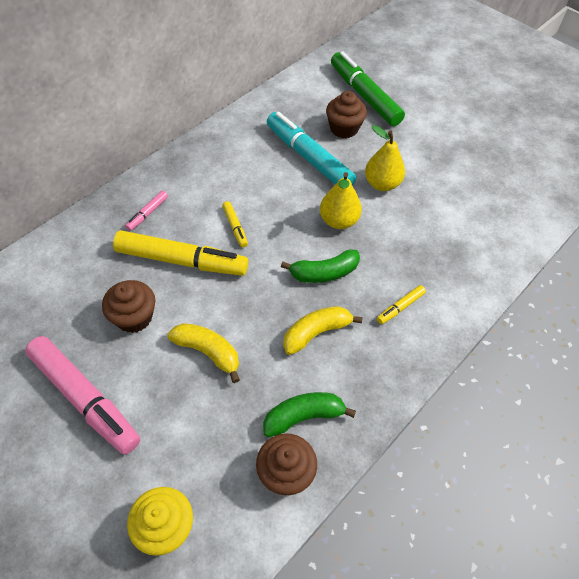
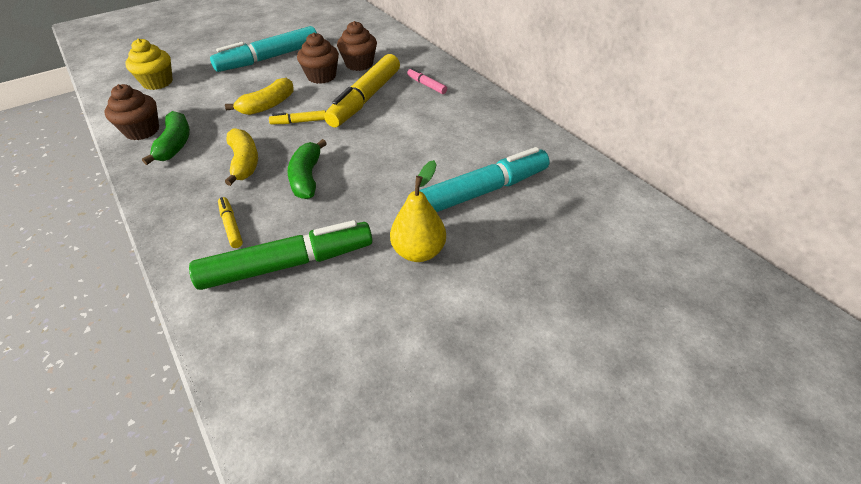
camera: 105 degrees right, 10 degrees down
pink marker [25,336,140,455] -> turquoise marker [210,26,317,72]
yellow marker [222,201,248,247] -> yellow marker moved to [269,110,326,124]
yellow pear [320,172,362,229] -> none
brown cupcake [326,91,367,138] -> brown cupcake moved to [337,21,377,71]
green marker [331,51,405,126] -> green marker moved to [189,220,373,290]

